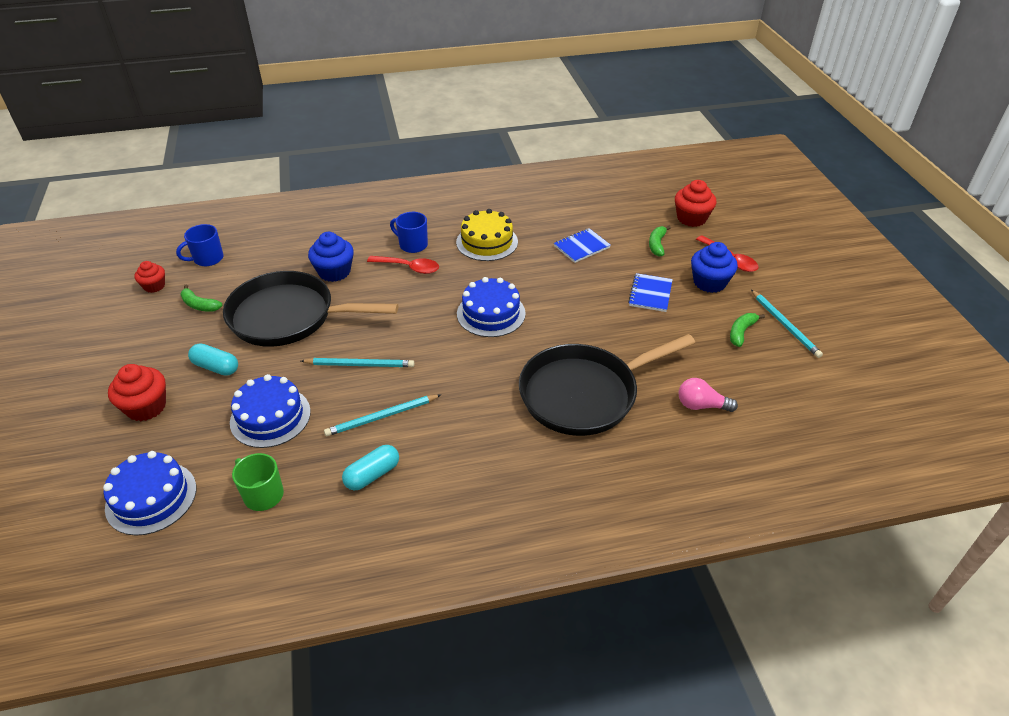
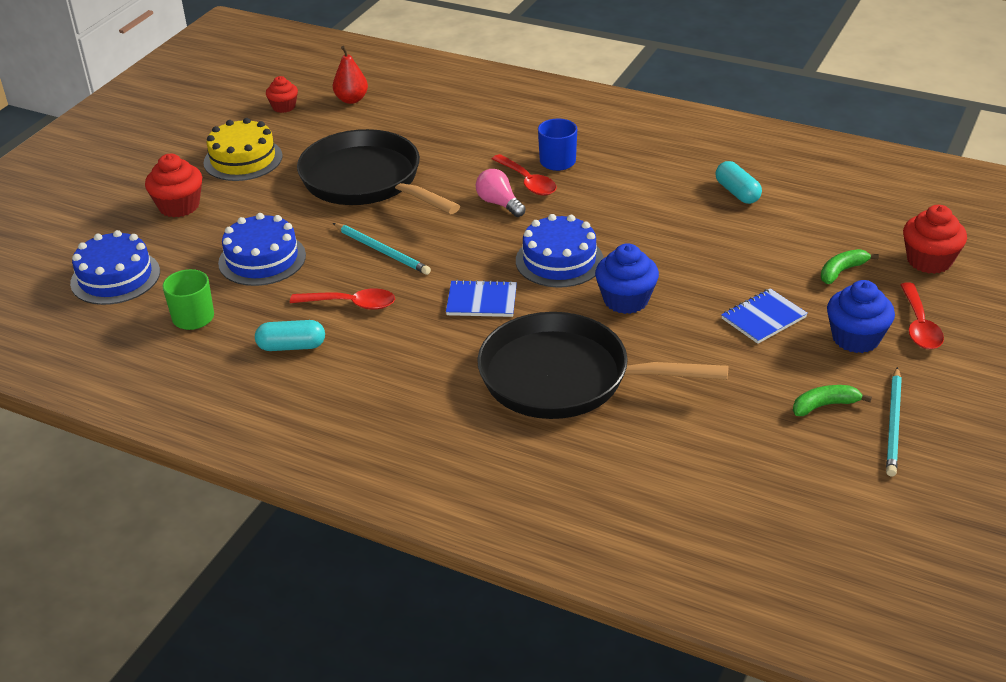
camera: 40 degrees right, 5 degrees down
blue mug [176,224,223,266] -> red pear [333,46,368,104]
green banana [180,284,222,312] -> none
turquoise capsule [188,343,238,376] -> turquoise capsule moved to [715,161,762,204]
blue cupcake [308,232,354,282] -> blue cupcake moved to [595,243,659,314]
turquoise pencil [324,395,441,436] -> red spoon [290,288,395,310]
yellow cake [456,209,518,261] -> yellow cake moved to [203,118,283,181]
blue notebook [554,228,611,263] -> blue notebook moved to [446,280,517,317]
pink light bulb [679,378,738,412] -> pink light bulb moved to [476,169,526,217]

